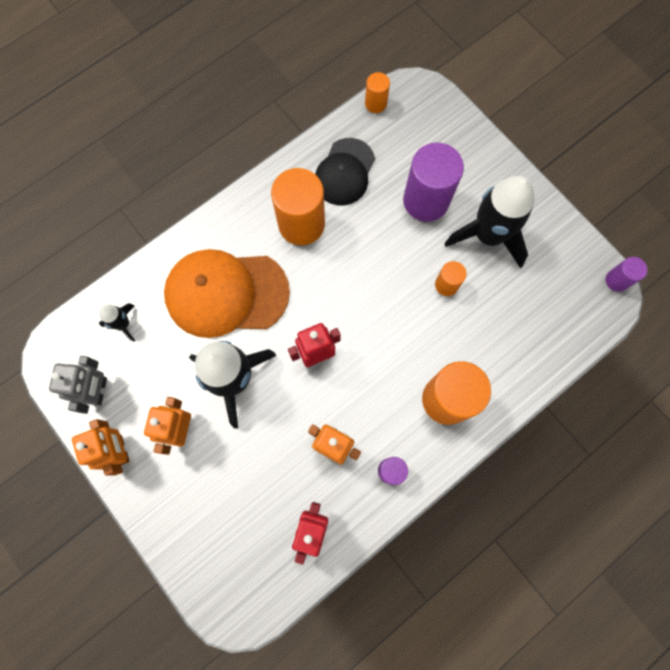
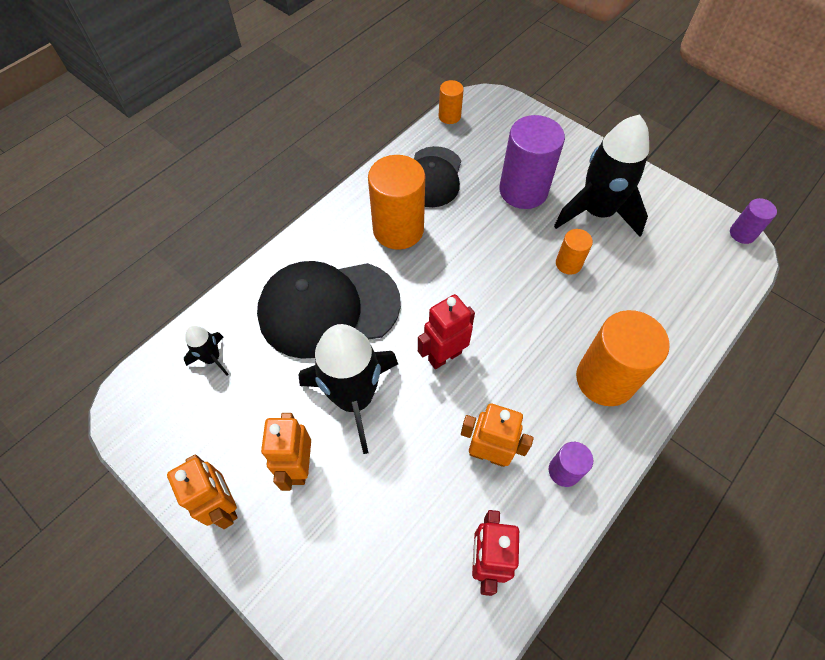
camera: 10 degrees left, 15 degrees down
grey robot [49,356,107,414] -> none
orange cap [164,249,290,338] -> black cap [257,261,401,359]

